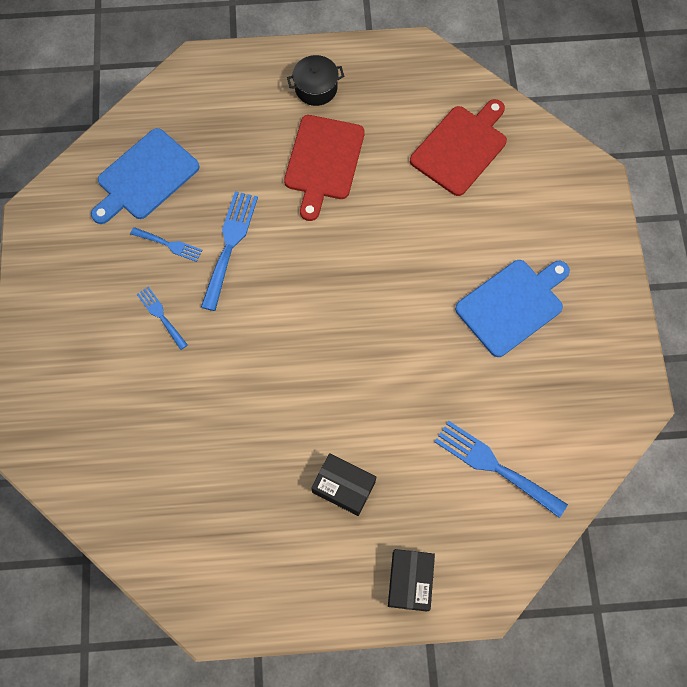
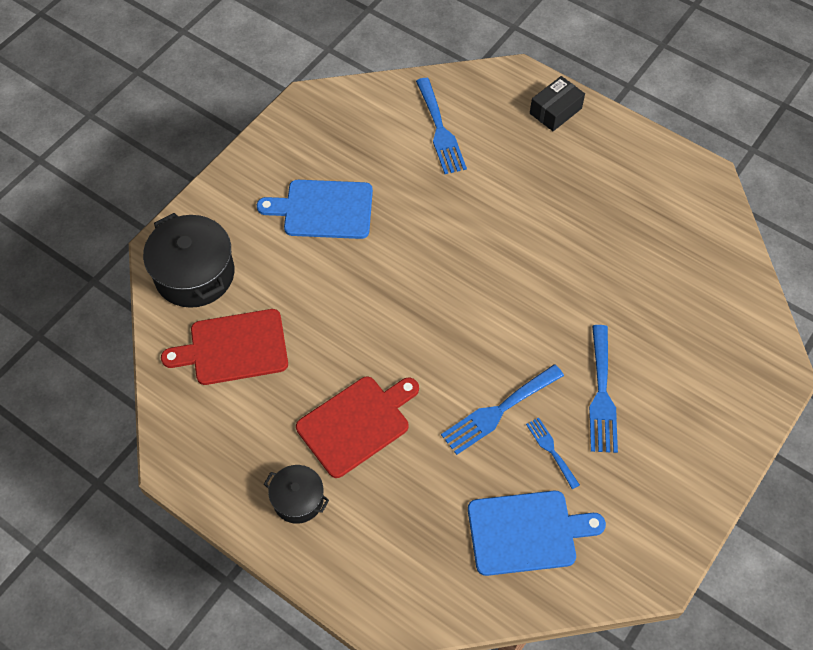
camera: 140 degrees left, 10 degrees down
blue fork [137,287,188,350] -> blue fork [589,325,618,453], size x1.76
black box [311,453,376,516] -> none
none -> black pot [143,213,234,308]

